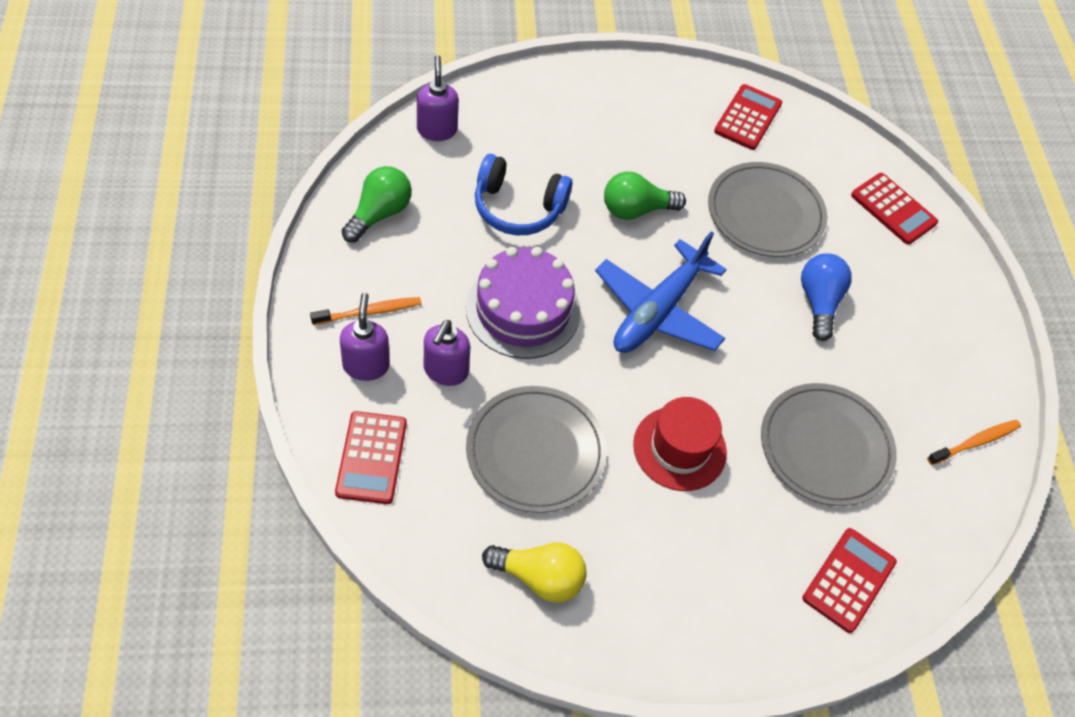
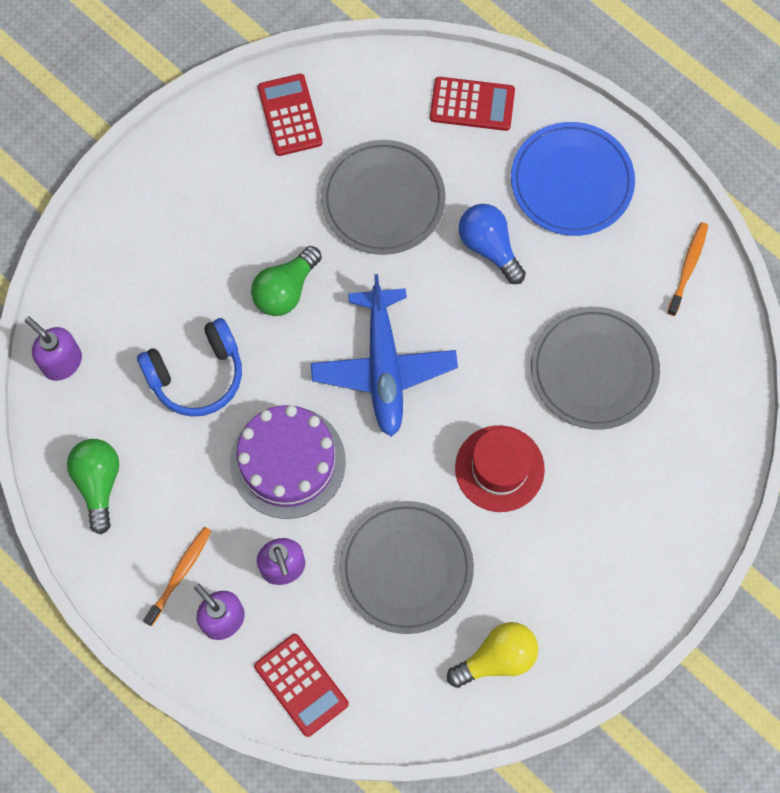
camera: 35 degrees left, 15 degrees up
red calculator [802,528,897,633] -> none
none -> blue plate [511,122,635,236]

